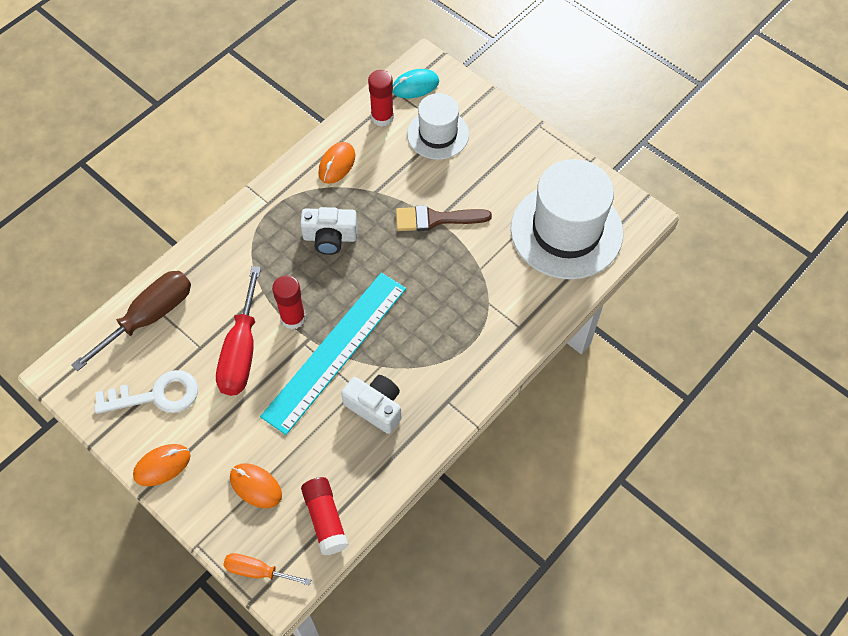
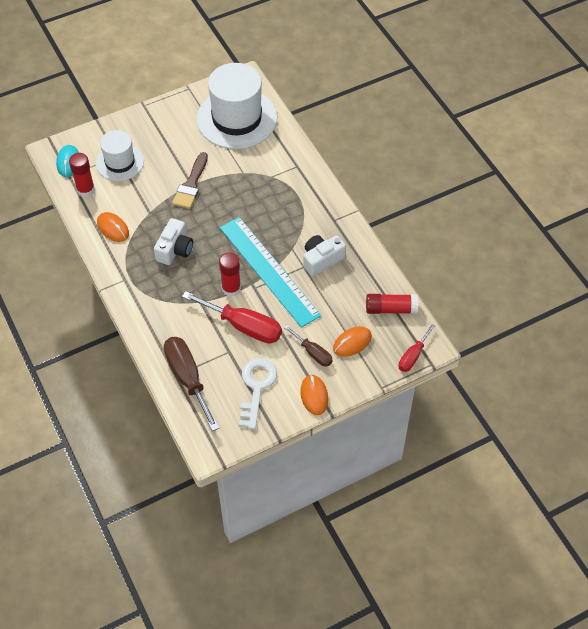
camera: 70 degrees left, 5 degrees down
orange screwdriver [223,553,311,586] -> red screwdriver [399,324,435,372]
none -> brown screwdriver [284,325,333,366]

